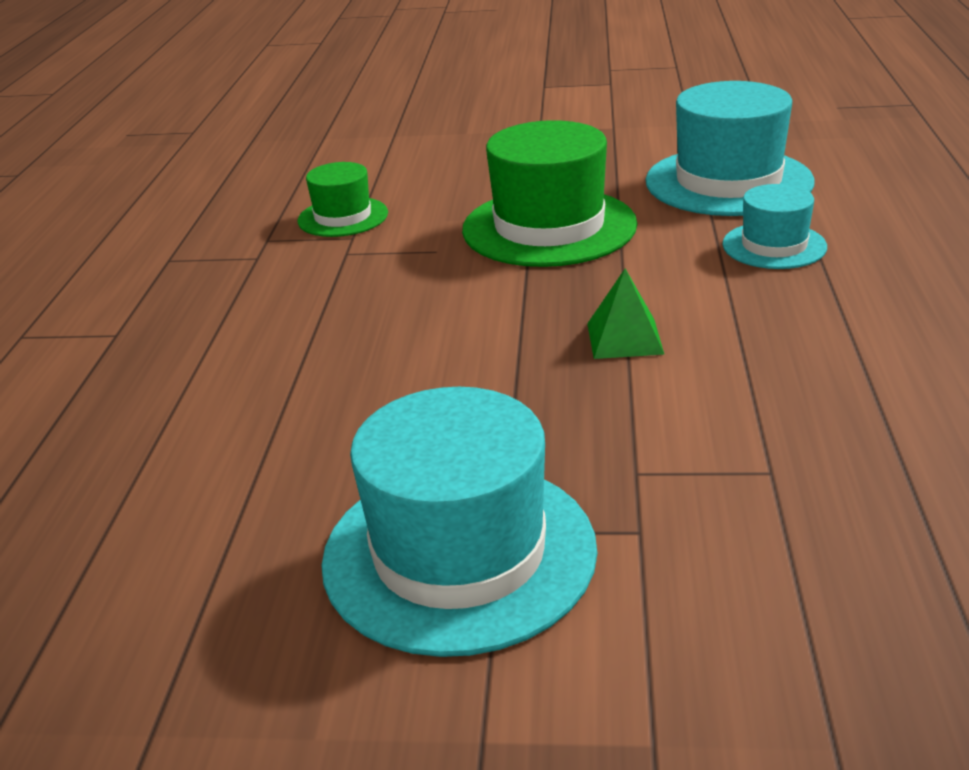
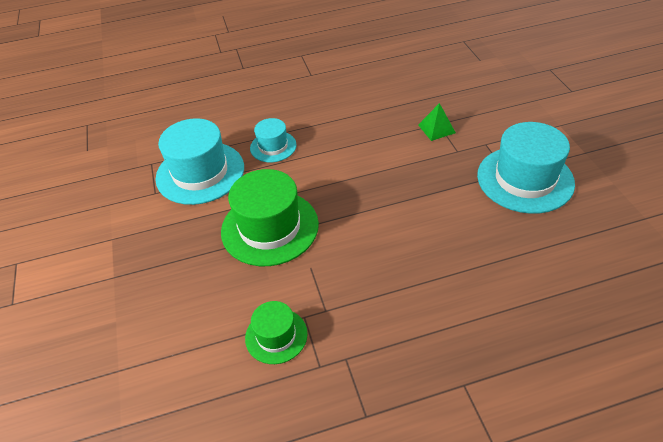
camera: 110 degrees left, 15 degrees up
green pyramid [587,268,664,359] -> green pyramid moved to [418,103,456,141]

